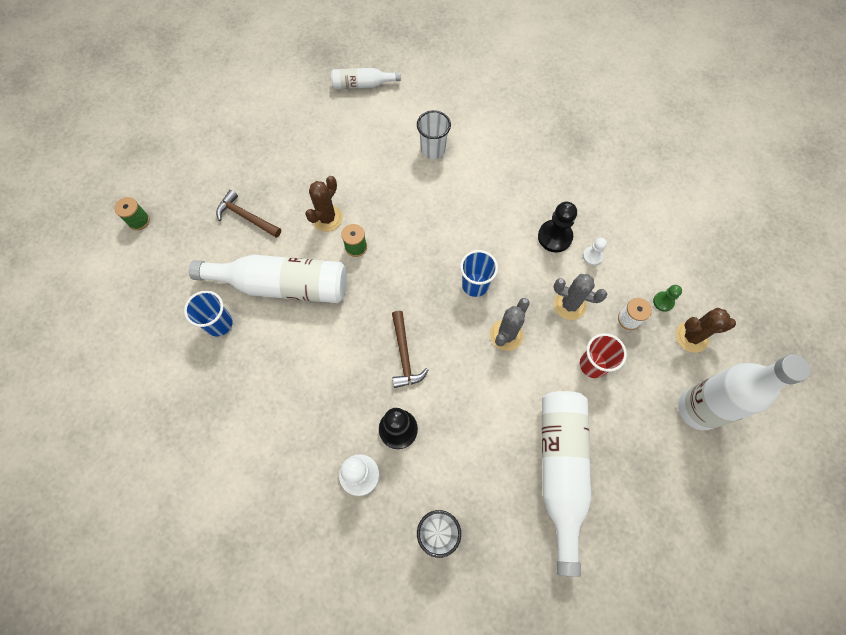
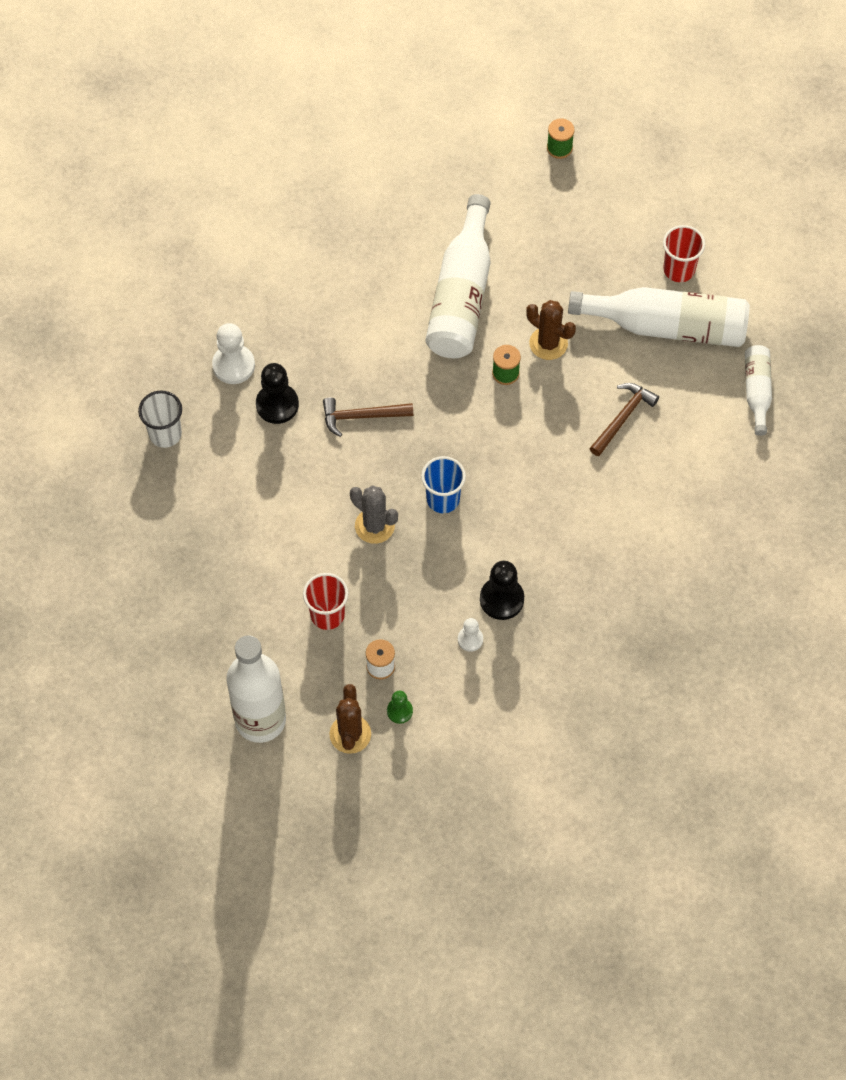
camera: 95 degrees right, 5 degrees down
blue cup [184,291,233,337] -> none
brown hammer [216,190,281,238] -> brown hammer moved to [589,383,659,456]
white cup [417,110,451,159] -> none
white bottle [542,391,591,577] -> white bottle moved to [568,287,750,347]
grey cactus [554,274,607,320] -> none
none -> red cup [663,225,705,282]

